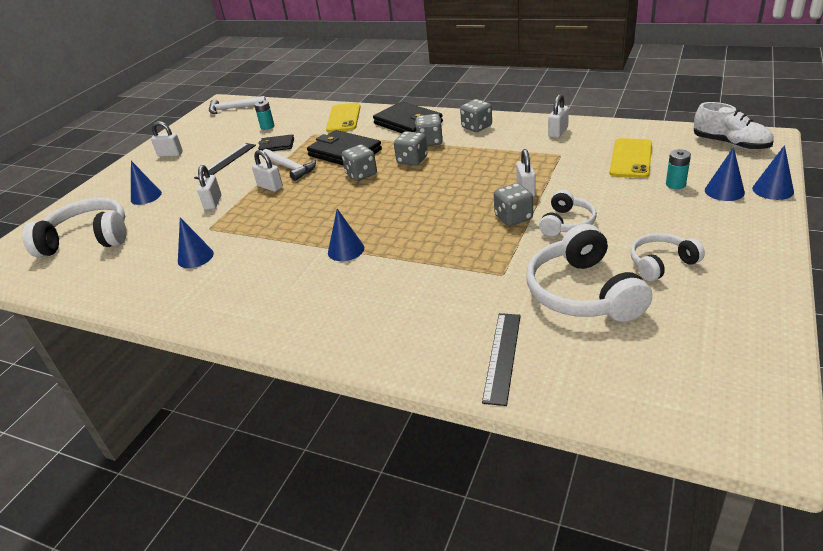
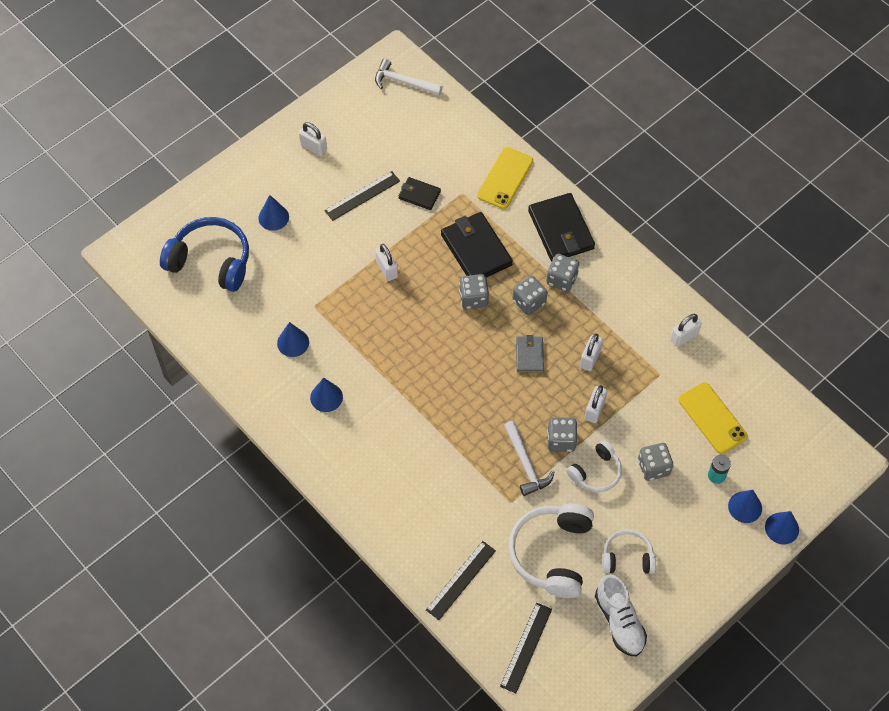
camera: 20 degrees right, 25 degrees up
white headphones [22,198,126,257] -> blue headphones [160,217,249,292]
white padlock [197,165,221,210] -> white padlock moved to [580,334,603,371]
turquoise battery [254,100,274,130] -> none
white hammer [262,149,316,181] -> white hammer moved to [504,421,554,496]
blue cone [328,209,364,261] -> blue cone moved to [310,378,343,412]
grey dice [460,99,492,132] -> grey dice moved to [638,443,673,481]
yellow phone [610,138,652,178] -> yellow phone turned 75 degrees counterclockwise [678,382,748,454]
white shoe [694,102,774,150] -> white shoe moved to [595,574,647,656]
none -> black ruler [500,603,552,693]
none -> grey wallet [516,335,544,372]

